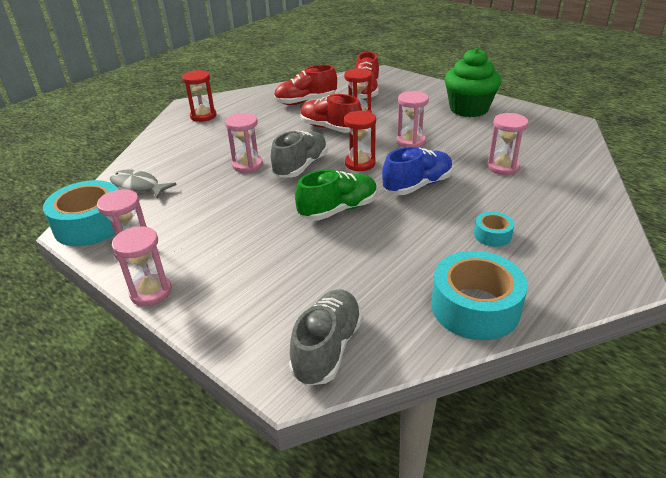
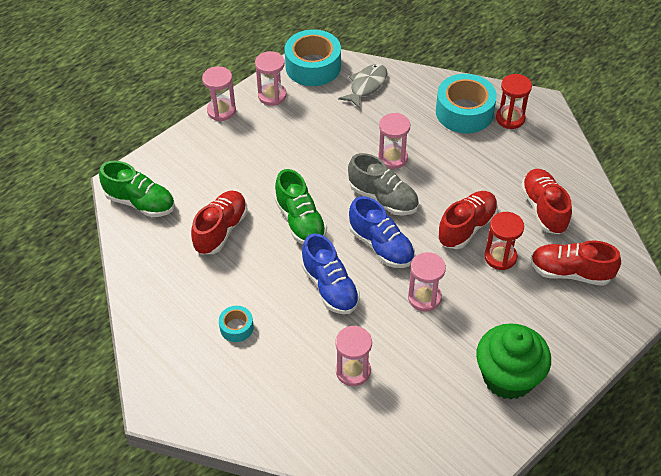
camera: 95 degrees right, 15 degrees up
grey shoe [289,289,362,386] -> green shoe [99,161,175,217]
red hourglass [344,111,376,171] -> blue shoe [349,196,415,268]
turquoise tape [431,251,528,340] -> turquoise tape moved to [436,74,497,133]
none -> red shoe [191,191,247,254]

